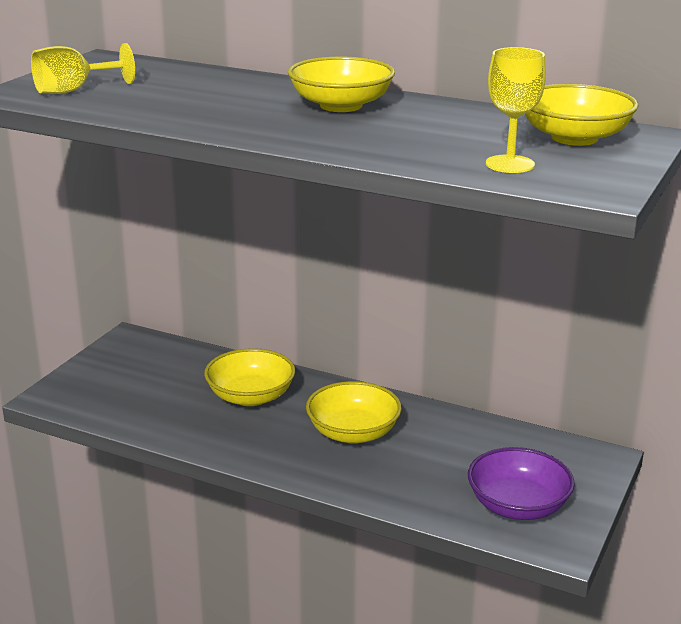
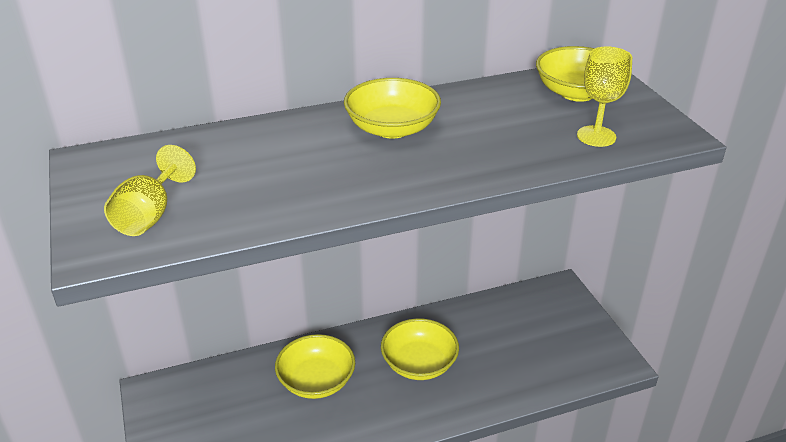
camera: 45 degrees left, 10 degrees up
purple bowl [468,447,575,520] -> none

